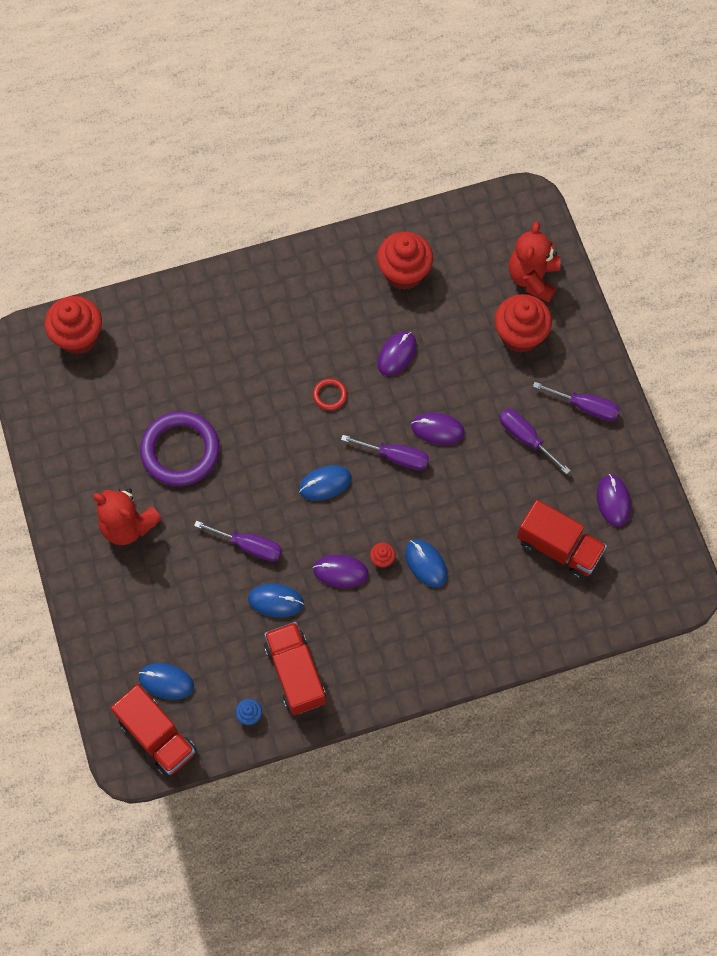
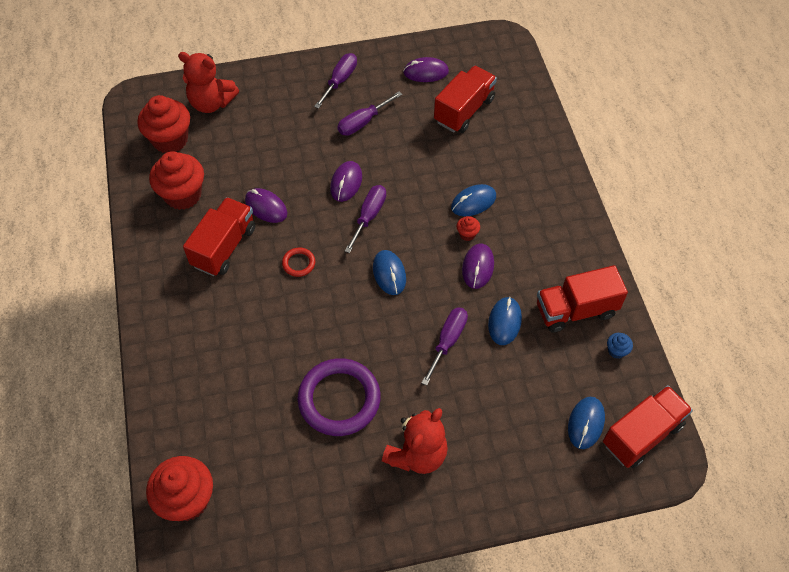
camera: 85 degrees left, 10 degrees down
red cupcake [494,294,552,353] -> red cupcake moved to [137,95,190,153]
none -> red truck [183,197,256,276]

